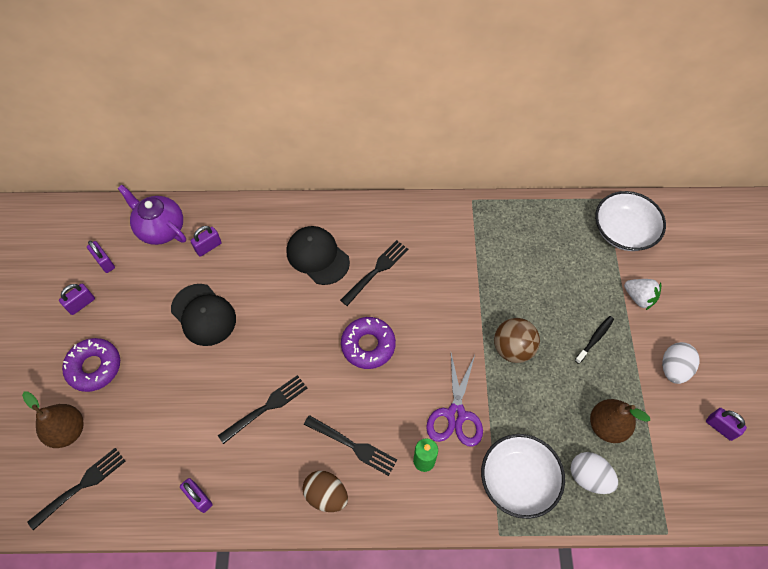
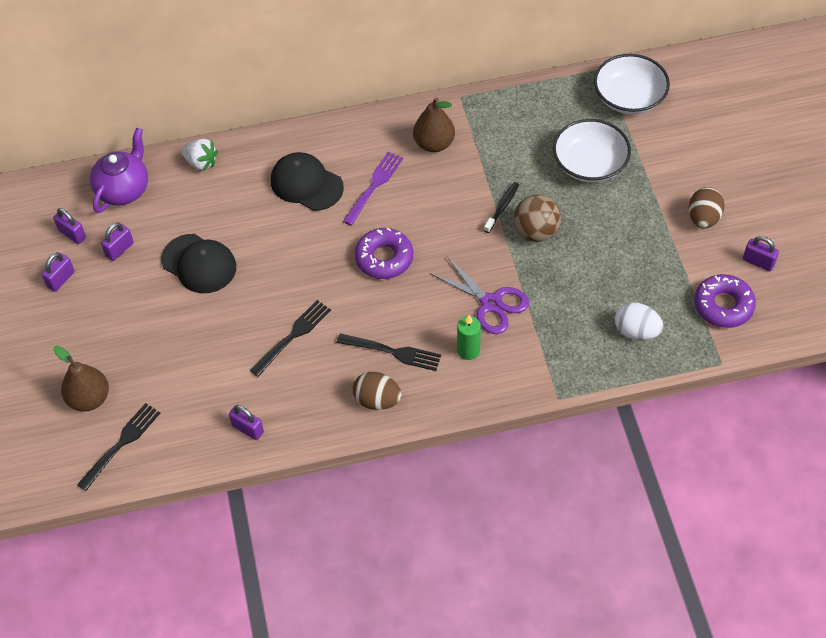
camera: 10 degrees left, 5 degrees down
purple donut [62,338,120,392] -> purple donut moved to [694,274,756,328]
purple teapot [117,185,186,245] -> purple teapot turned 90 degrees clockwise [90,128,148,213]
purple padlock [191,226,222,257] -> purple padlock moved to [101,222,134,261]
black fork [340,240,408,306] -> purple fork [343,152,403,226]
purple scissors [426,353,483,447] -> purple scissors turned 45 degrees counterclockwise [429,255,529,334]
white bowl [481,434,565,519] -> white bowl moved to [553,119,631,183]
black toothbrush [575,316,614,364] -> black toothbrush moved to [484,182,519,233]
brown pear [590,399,650,443] -> brown pear moved to [413,97,455,152]
white strawberry [624,279,661,310] -> white strawberry moved to [181,139,218,171]
white egg [662,342,700,384] -> brown egg [689,187,725,229]

